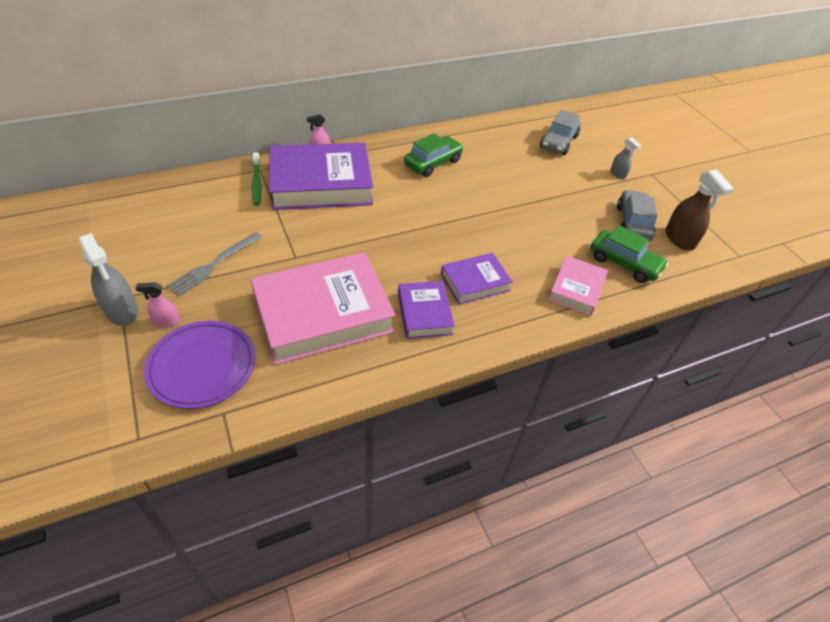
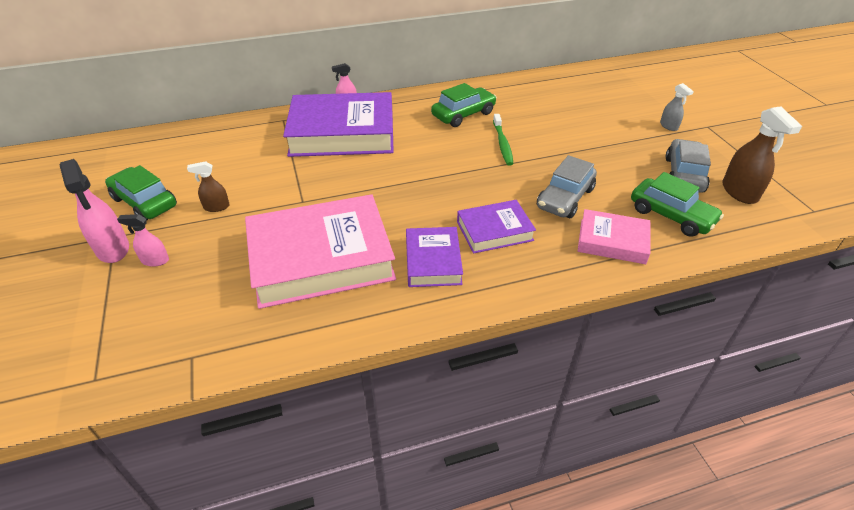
camera: 10 degrees right, 5 degrees down
grey spray bottle [79,233,138,326] -> pink spray bottle [60,159,129,263]
purple plate [144,321,256,409] -> none
grey fork [167,232,262,296] -> brown spray bottle [187,161,230,212]
green toothbrush [251,152,262,206] -> green toothbrush moved to [493,114,513,166]
grey car [540,110,580,155] -> grey car moved to [537,155,597,218]
pink book [548,256,608,316] -> pink book turned 75 degrees clockwise [578,209,651,264]
none -> green car [105,165,177,221]

